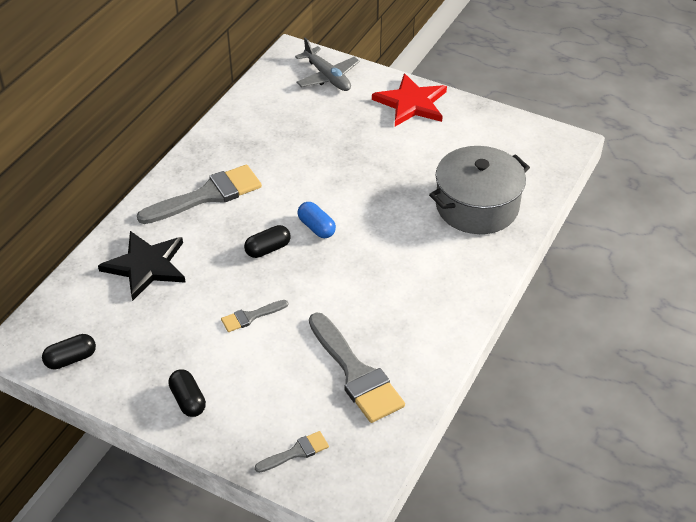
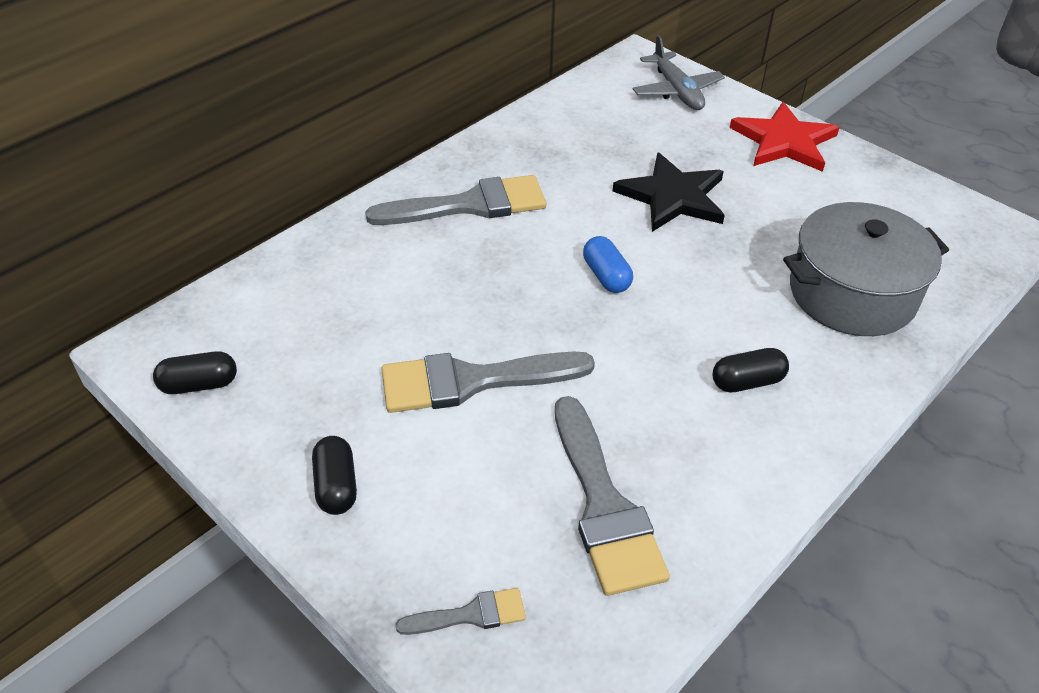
camera: 15 degrees right, 0 degrees up
black star [98,231,186,301] -> black star moved to [613,153,725,232]
grey brush [221,300,288,332] -> grey brush [381,352,595,413], size x2.03
black capsule [244,225,291,258] -> black capsule moved to [713,348,789,392]

